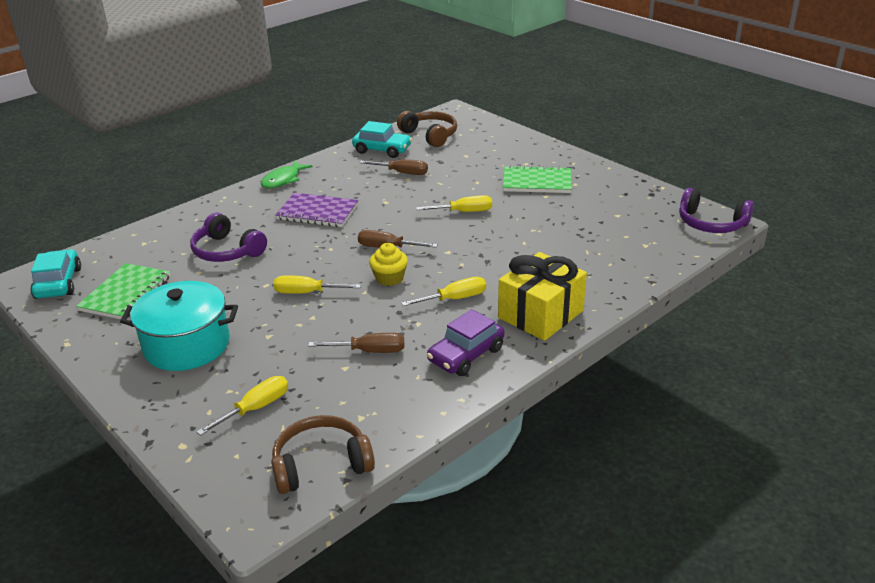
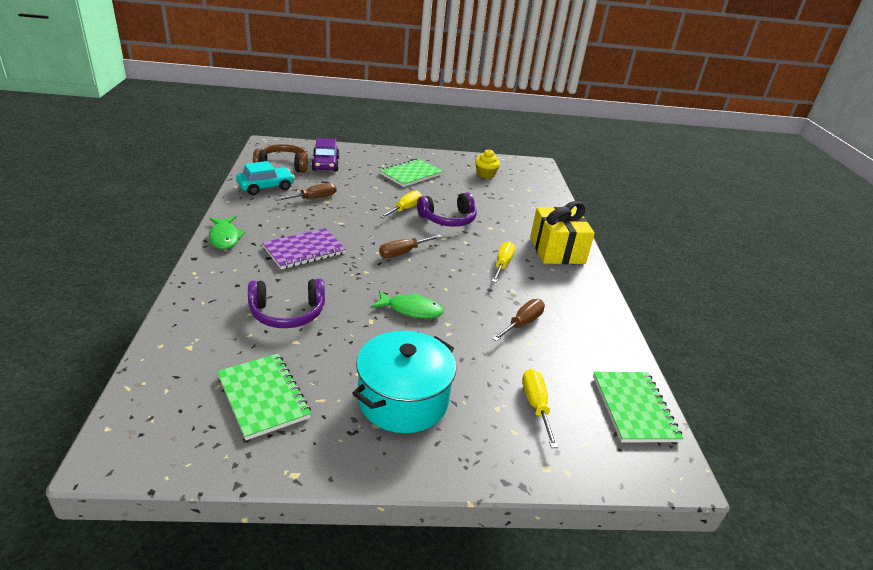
camera: 55 degrees left, 0 degrees up
turquoise car [31,249,81,299] -> none
brown headphones [271,415,375,494] -> green notebook [593,372,683,442]
yellow screwdriver [273,275,361,294] -> green fish [371,290,444,319]
yellow cupcake [369,243,408,286] -> yellow cupcake moved to [475,149,500,179]
purple car [427,309,504,376] -> purple car moved to [311,138,339,171]
purple headphones [679,188,754,233] -> purple headphones moved to [417,192,477,227]

